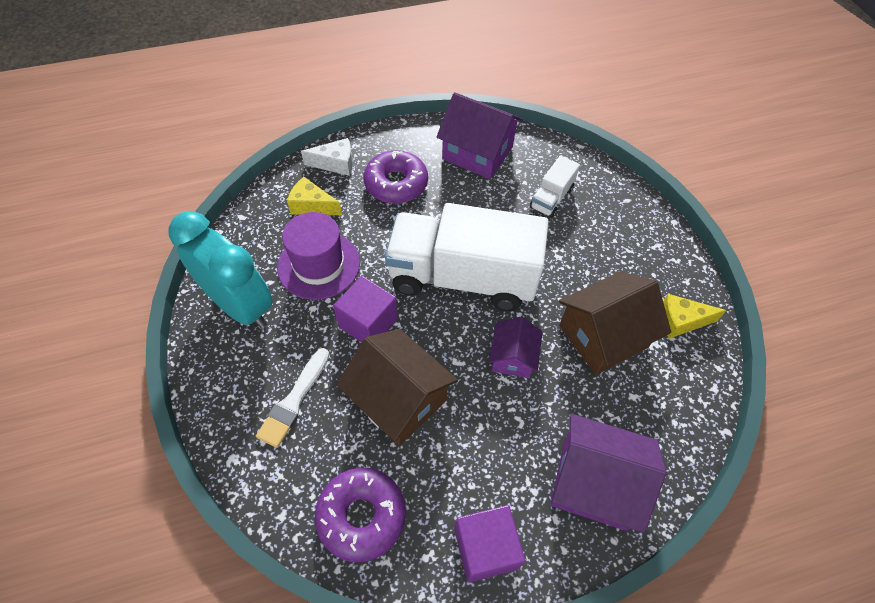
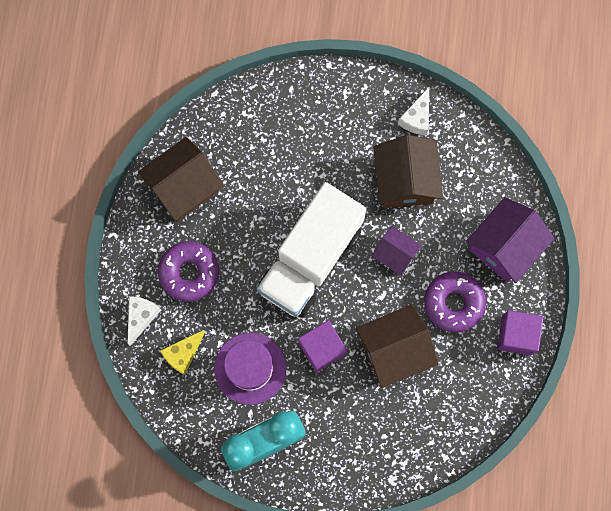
camera: 65 degrees left, 20 degrees up
white brush [256,348,329,448] -> none
purple donut [314,468,406,562] -> purple donut moved to [424,271,486,332]
purple house [437,92,523,179] -> brown house [138,137,224,221]
white truck [530,155,580,218] -> none
yellow cheese [663,294,727,339] -> white cheese [398,87,429,136]

